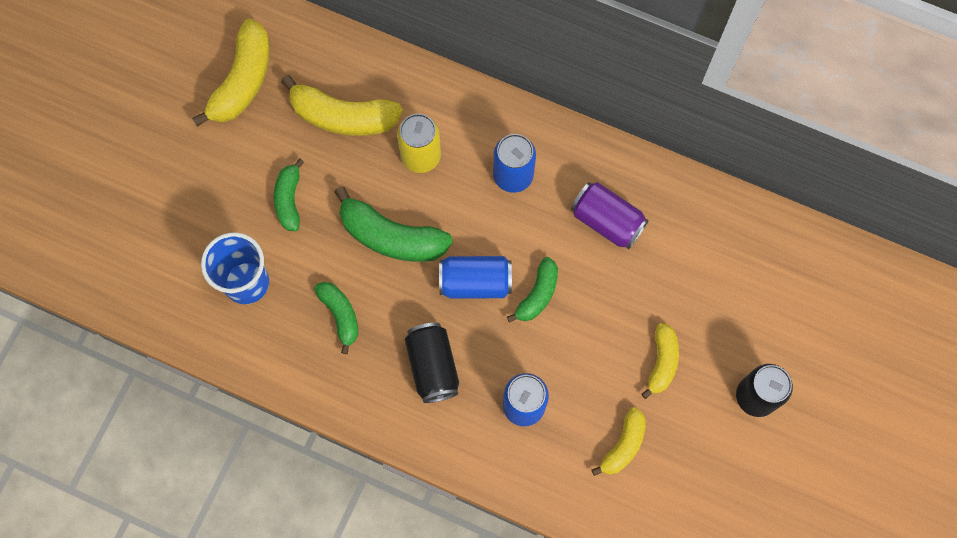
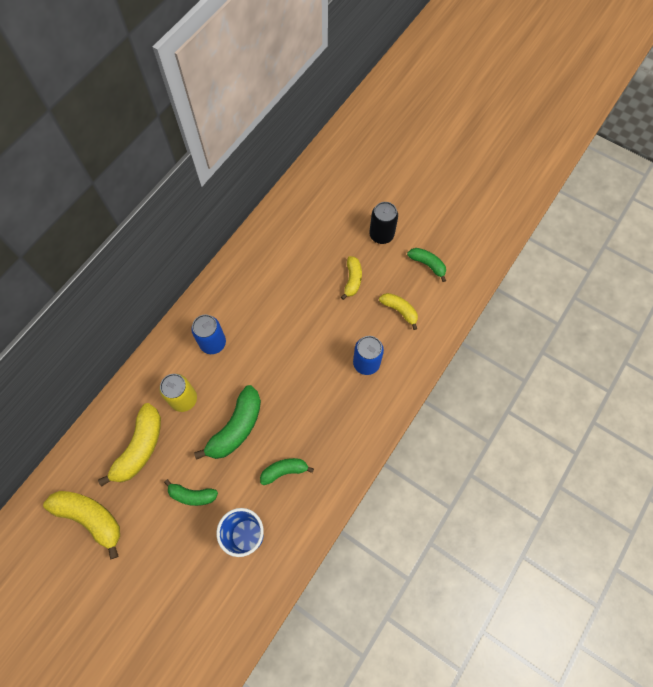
camera: 80 degrees left, 5 degrees down
black can [404,322,459,403] -> none
blue can [439,256,512,299] -> none
green banana [507,257,558,323] -> green banana moved to [407,248,446,282]
purple can [571,182,649,249] -> none
yellow banana [642,323,679,399] -> yellow banana turned 75 degrees clockwise [341,256,362,300]

